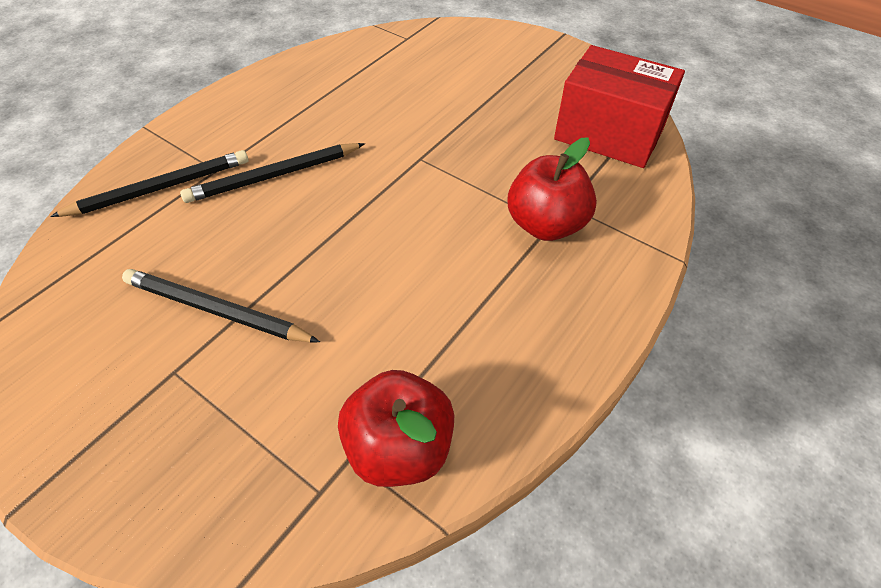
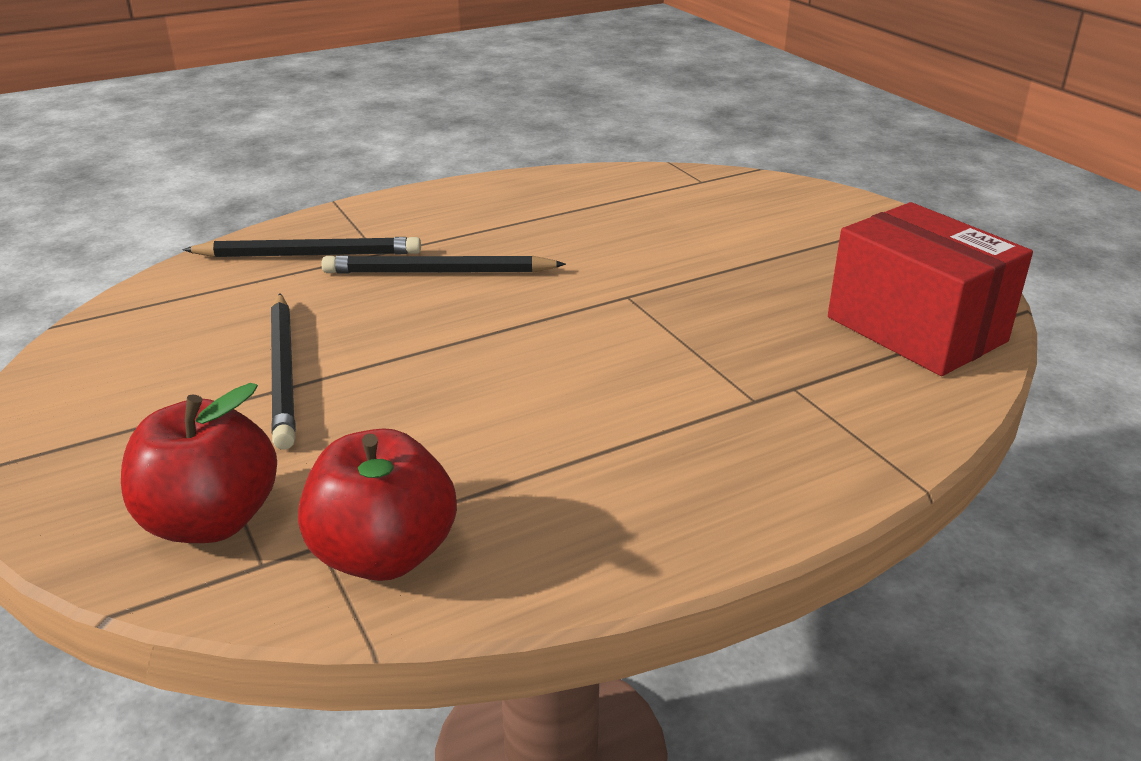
camera: 25 degrees right, 20 degrees down
black pencil [122,269,320,342] -> black pencil turned 150 degrees counterclockwise [271,294,296,450]
red apple [508,137,597,241] -> red apple moved to [121,383,277,543]

